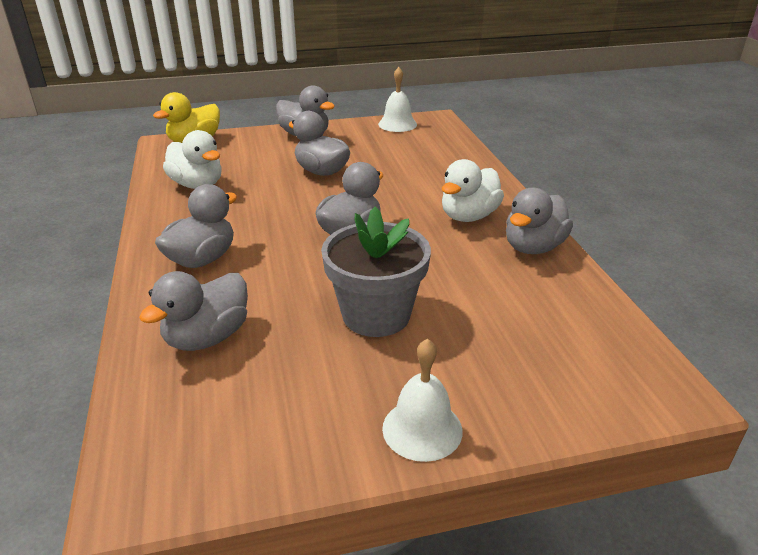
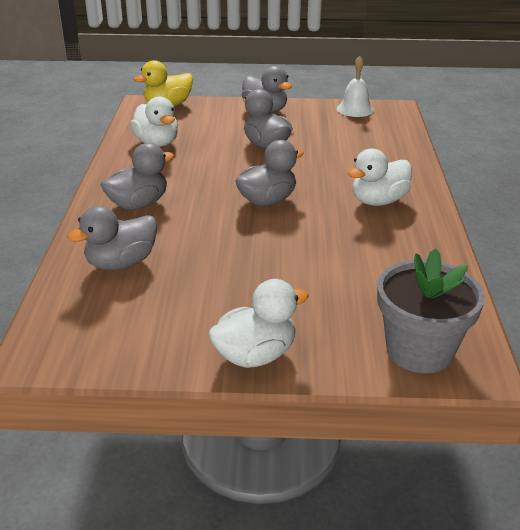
camera: 15 degrees right, 0 degrees up
grey flower pot [321,207,431,337] -> grey flower pot moved to [377,249,485,373]
white bell [382,339,463,462] -> white duck [208,279,309,368]
grey duck [506,188,573,254] -> none

